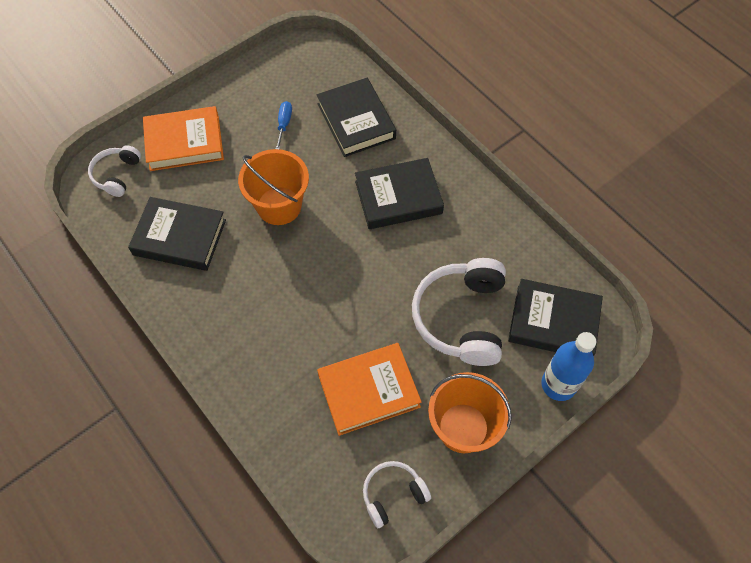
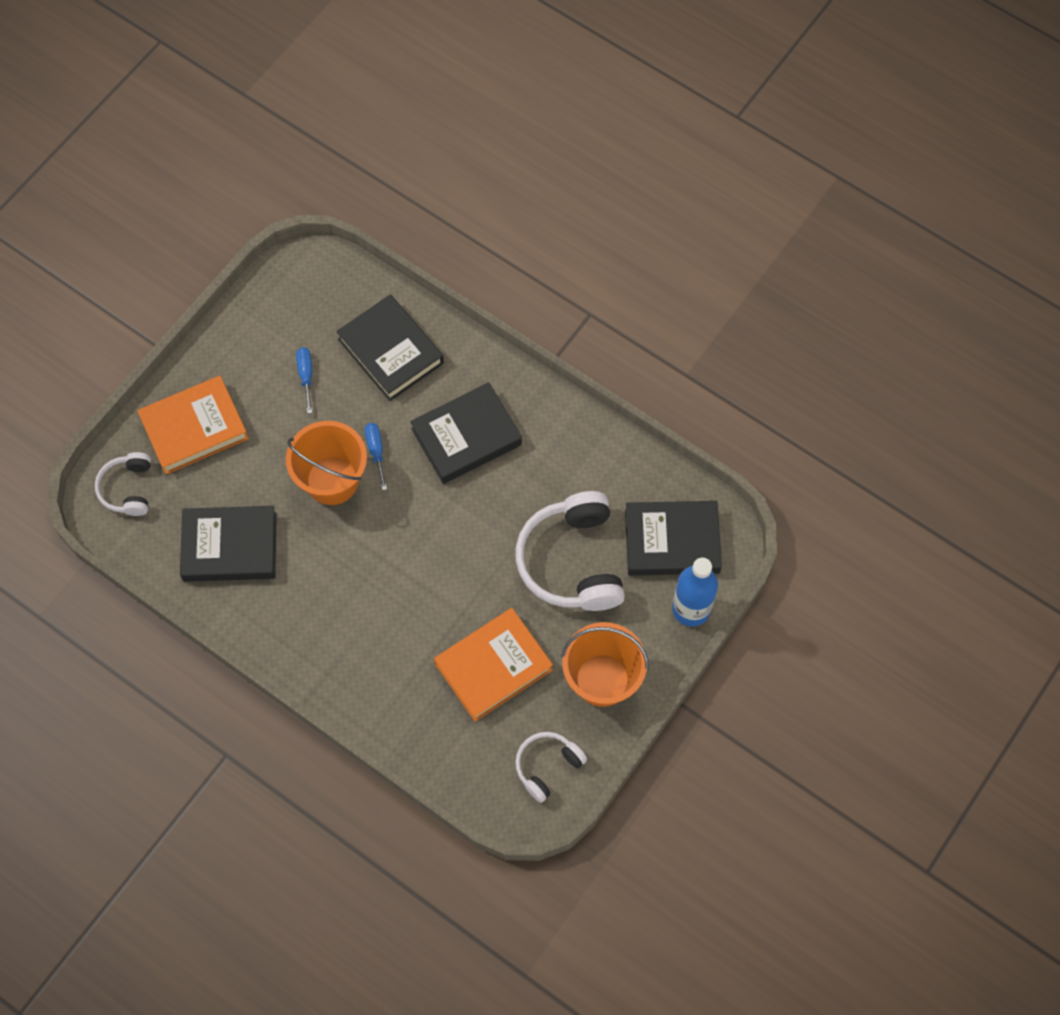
camera: 15 degrees left, 5 degrees up
none -> blue screwdriver [365,423,387,490]

